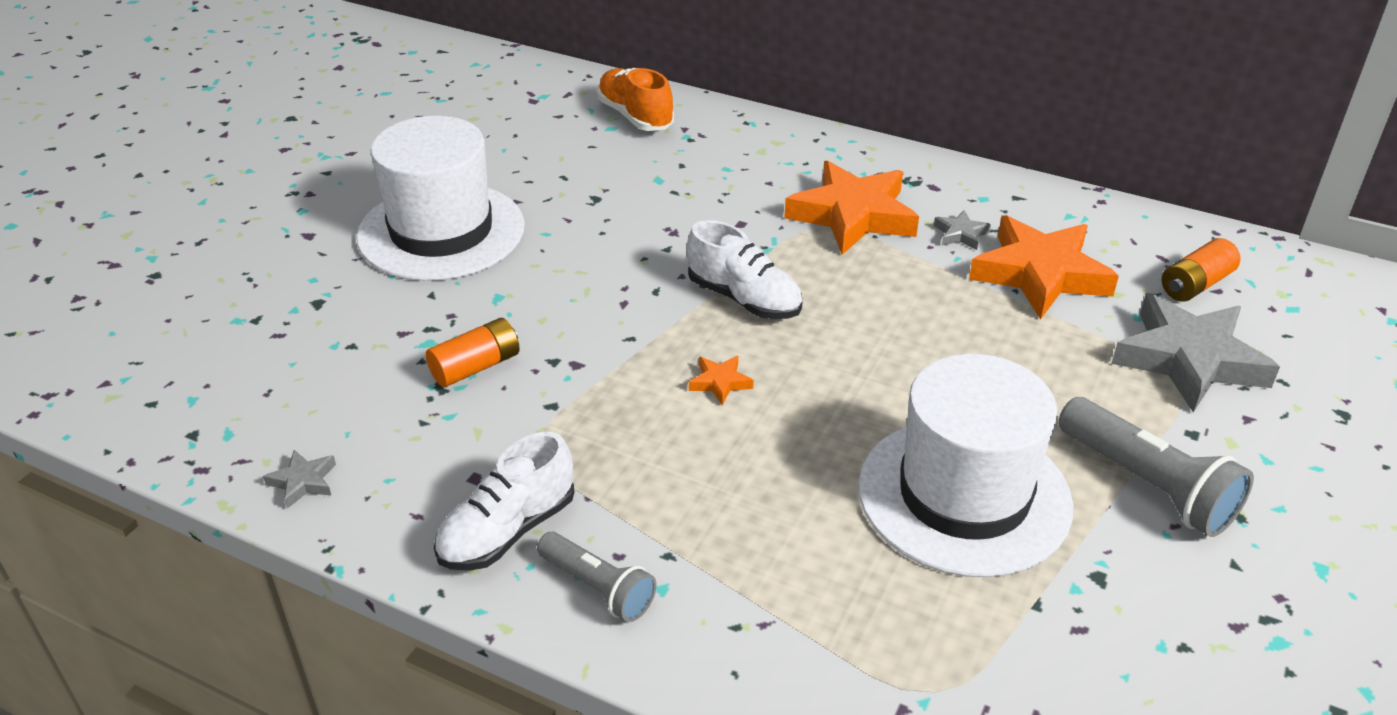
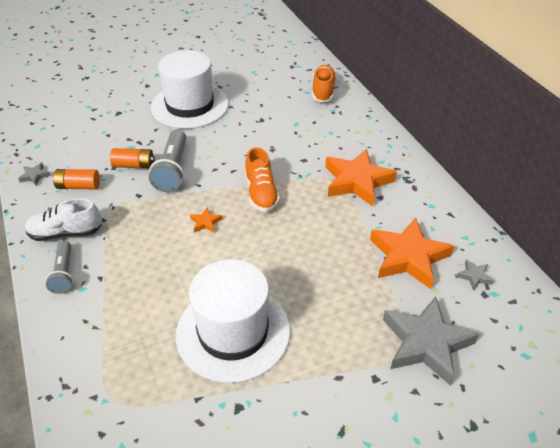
camera: 40 degrees right, 5 degrees up
white shoe [687,220,802,319] -> orange shoe [245,147,280,212]
grey star [934,210,991,250] -> grey star moved to [456,259,494,291]
grey flashlight [1058,397,1254,537] -> grey flashlight moved to [149,129,186,192]
orange battery [1162,238,1241,301] -> orange battery moved to [53,169,100,189]

